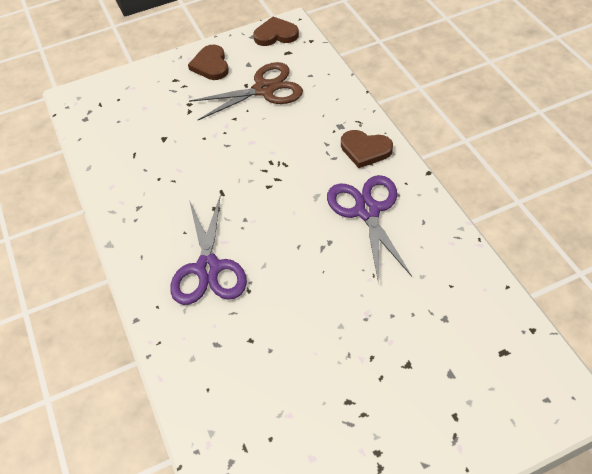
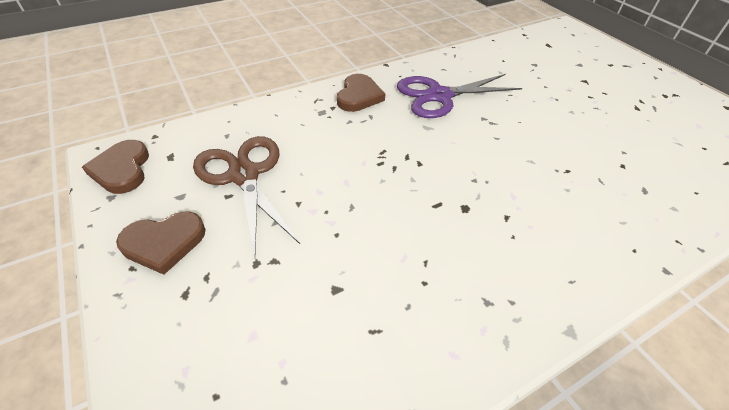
camera: 100 degrees left, 5 degrees down
purple scissors [170,195,247,305] -> none

